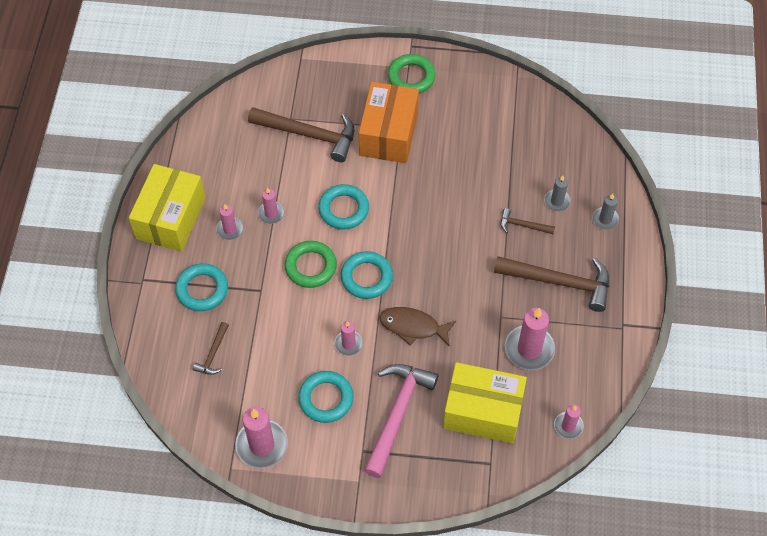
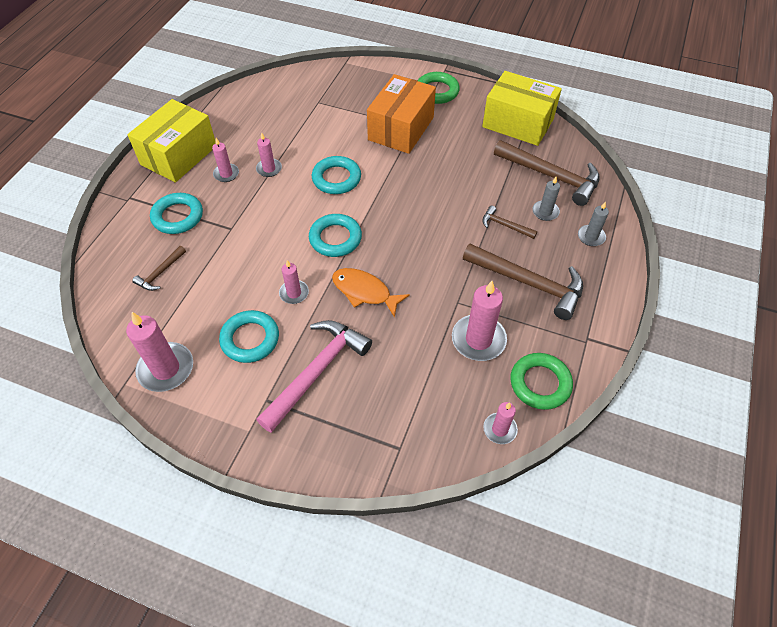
camera: 15 degrees right, 5 degrees down
brown hammer [248,107,355,162] -> brown hammer moved to [494,140,600,206]
green ring [284,241,337,288] -> green ring moved to [510,353,573,410]
brown fish [380,307,456,347] -> orange fish [332,268,410,318]
yellow box [443,362,527,443] -> yellow box moved to [482,71,562,146]

